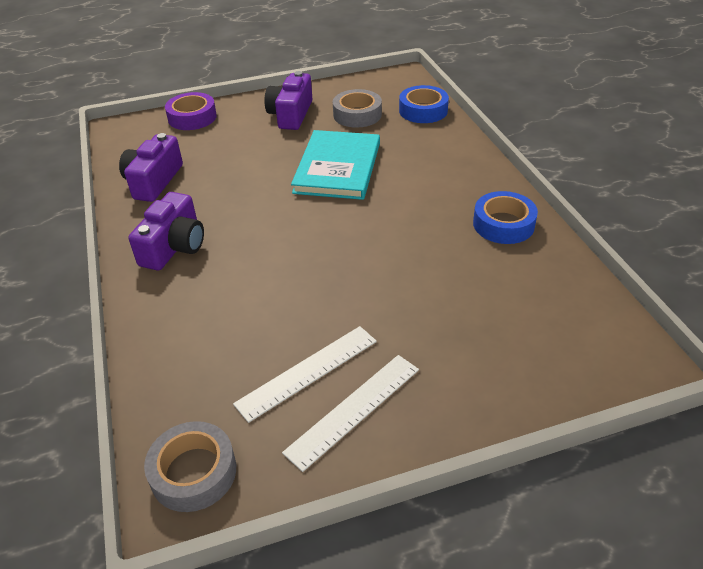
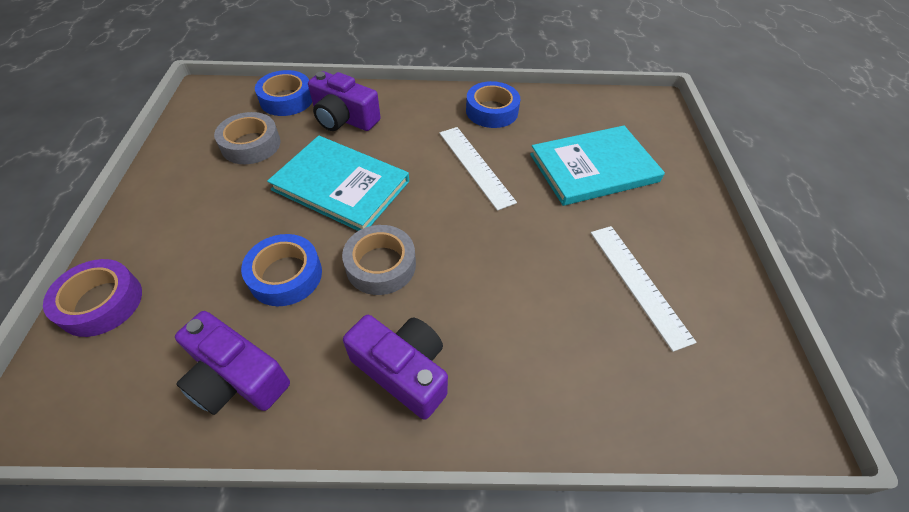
camera: 75 degrees left, 10 degrees up
grey tape [144,421,236,512] -> grey tape moved to [342,225,416,295]
purple camera [264,71,312,130] -> purple camera moved to [308,71,381,131]
white ruler [282,355,419,472] -> white ruler moved to [439,127,517,211]
none -> blue tape [241,234,322,306]
none -> turquoise book [530,126,665,206]

